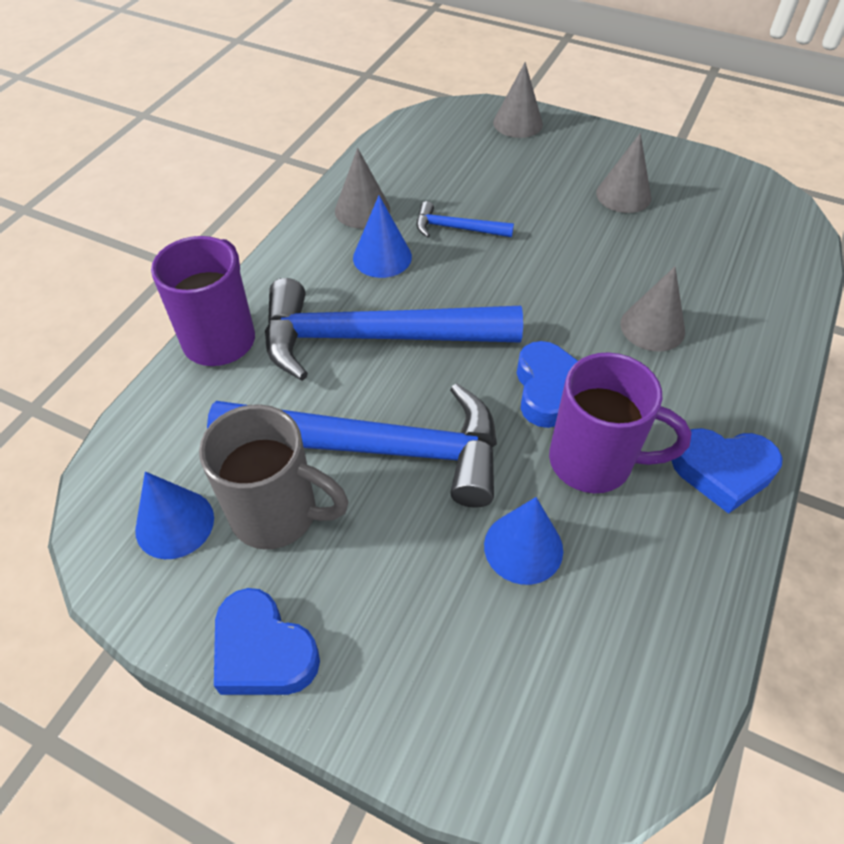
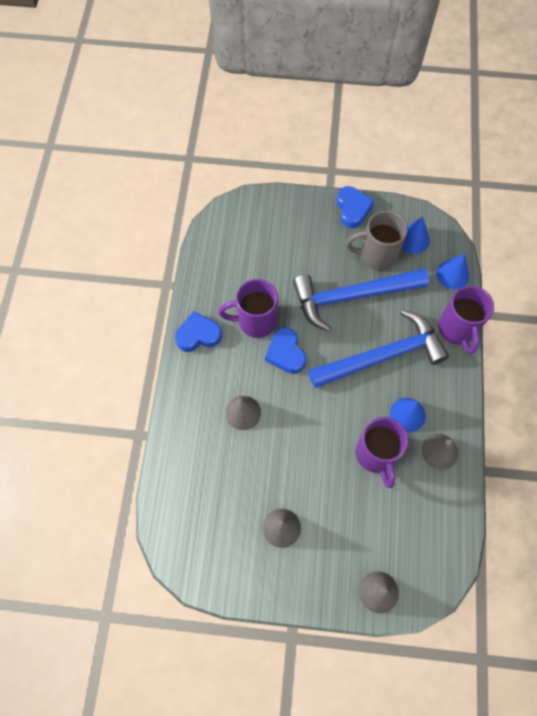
camera: 160 degrees right, 15 degrees up
blue heart [214,588,320,695] -> blue heart turned 60 degrees clockwise [337,186,374,228]
blue hammer [417,201,514,237] -> purple mug [355,417,409,488]
blue cone [484,497,563,585] -> blue cone moved to [436,254,469,290]

